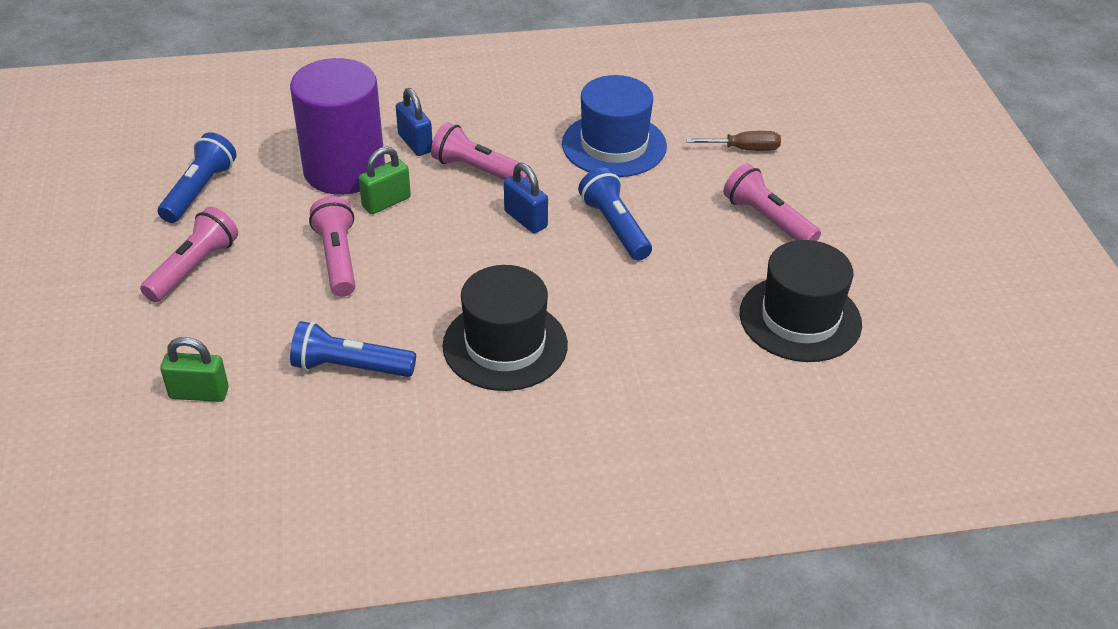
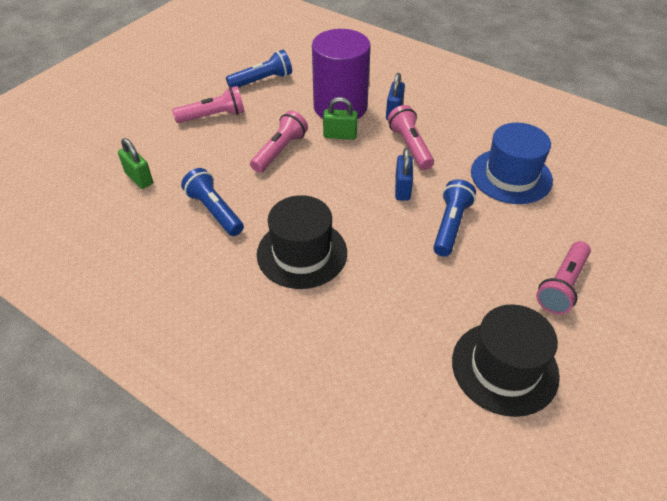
camera: 45 degrees right, 5 degrees up
brown screwdriver [686,131,781,151] -> none
pink flashlight [723,164,821,241] -> pink flashlight turned 150 degrees counterclockwise [536,241,591,314]

